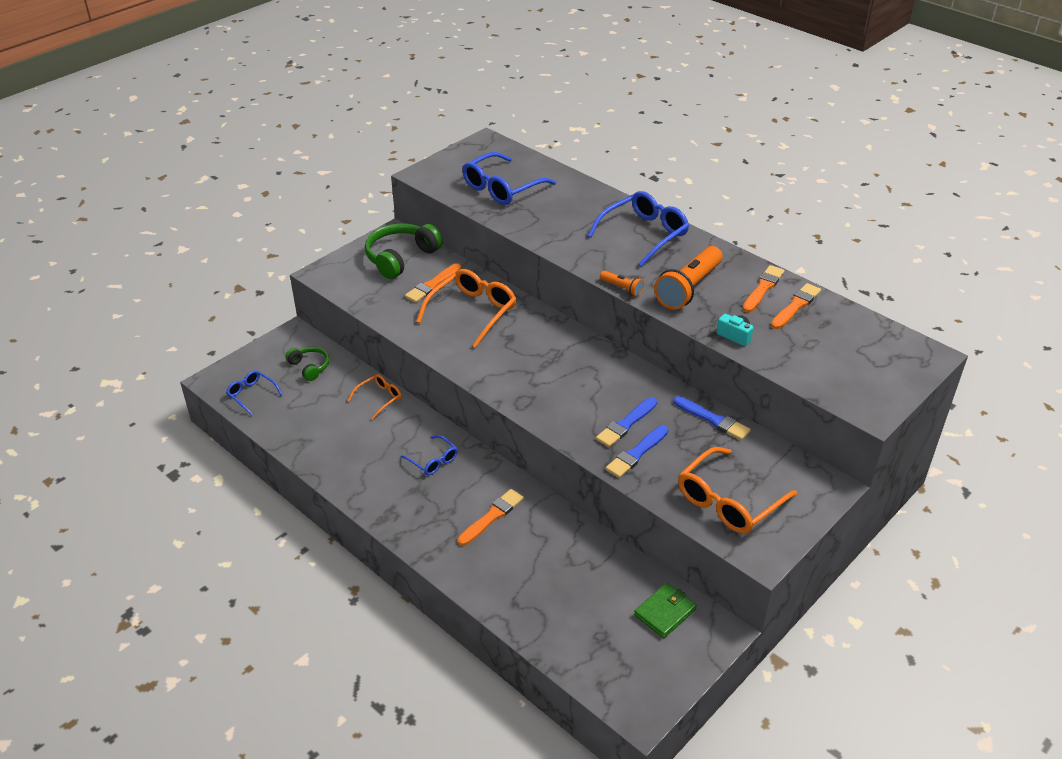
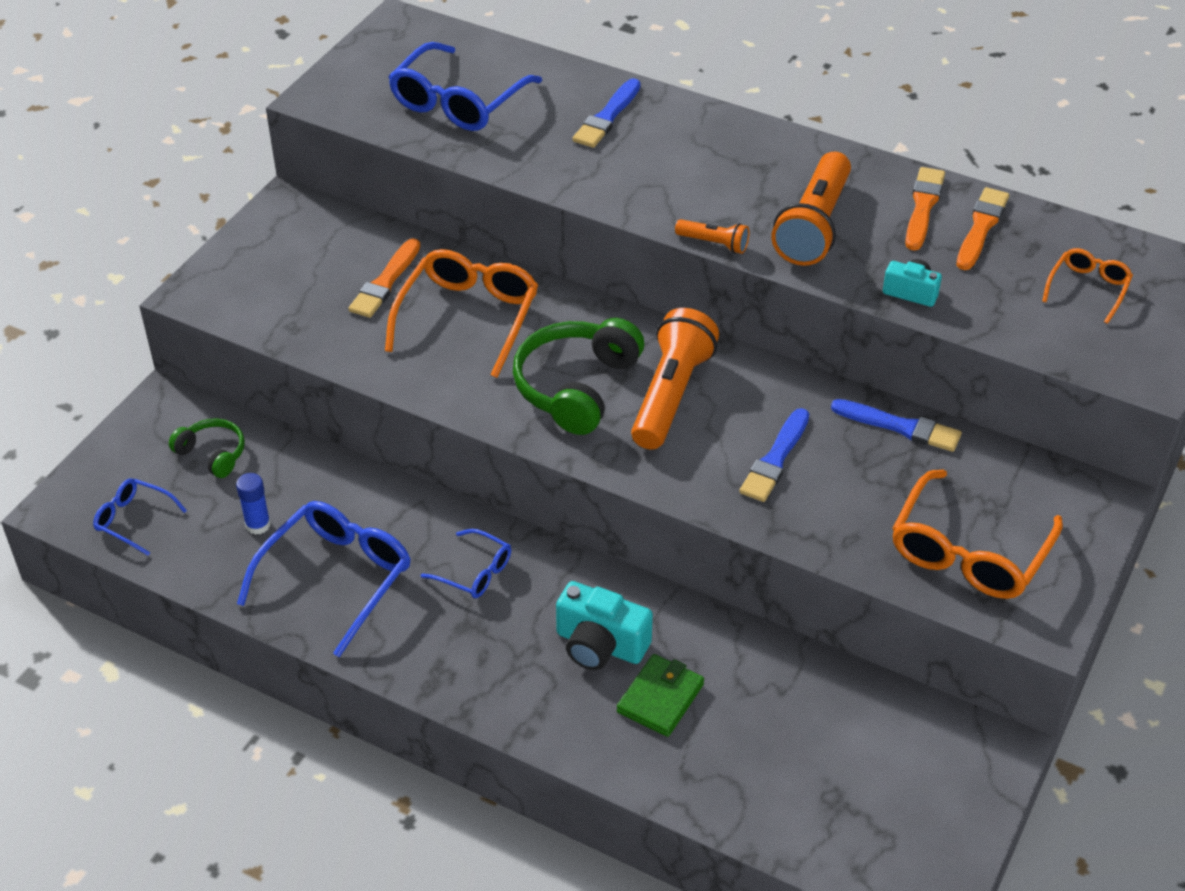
camera: 15 degrees left, 5 degrees up
orange glasses [348,374,402,419] -> orange glasses moved to [1042,248,1133,324]
green headphones [365,223,443,279] -> green headphones moved to [513,318,644,435]
orange brush [457,489,524,546] -> turquoise camera [556,581,653,670]
blue glasses [588,191,689,267] -> blue glasses moved to [237,501,411,657]
blue brush [606,425,669,478] -> blue brush moved to [573,78,641,148]
green wallet [634,583,697,638] -> green wallet moved to [617,654,704,737]
none -> blue glue stick [236,473,271,535]
none -> orange flashlight [631,308,719,449]

